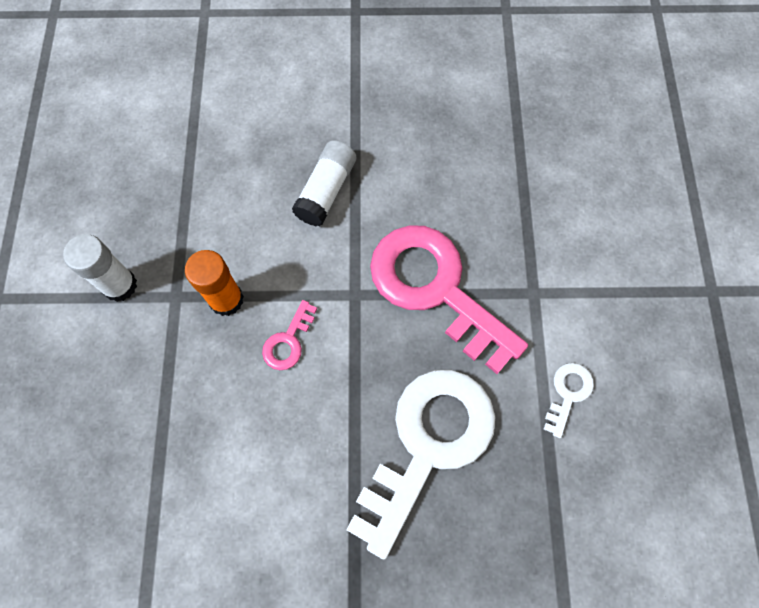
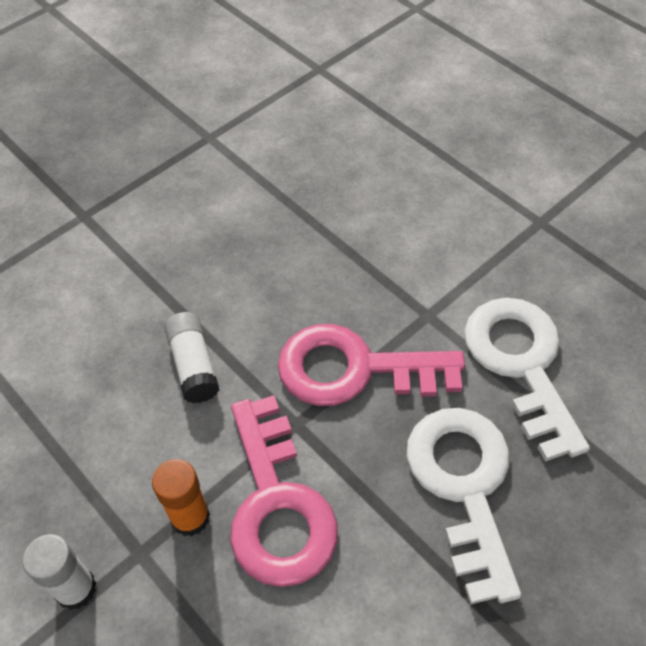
camera: 40 degrees left, 15 degrees down
pink key [262,300,317,370] -> pink key [230,395,338,587], size x2.43
white key [544,363,594,438] -> white key [464,298,590,462], size x2.43

